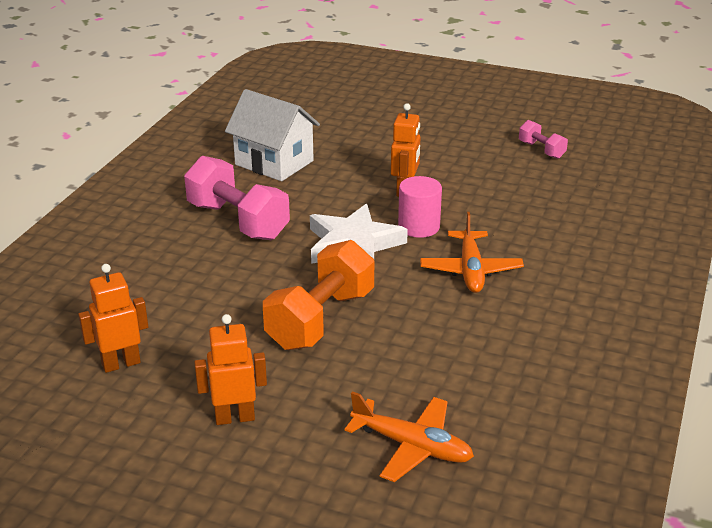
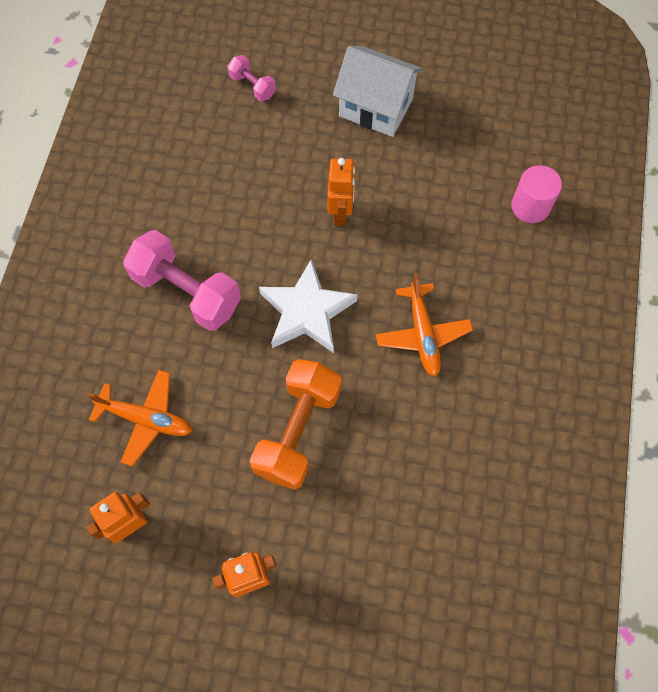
camera: 10 degrees left, 35 degrees up
white house [225,89,320,181] -> white house moved to [333,46,423,137]
orange plane [344,391,474,482] -> orange plane moved to [87,370,192,467]
pink cylinder [398,176,442,238] -> pink cylinder moved to [511,165,562,223]
pink dumbbell [519,120,568,159] -> pink dumbbell moved to [227,55,276,101]

